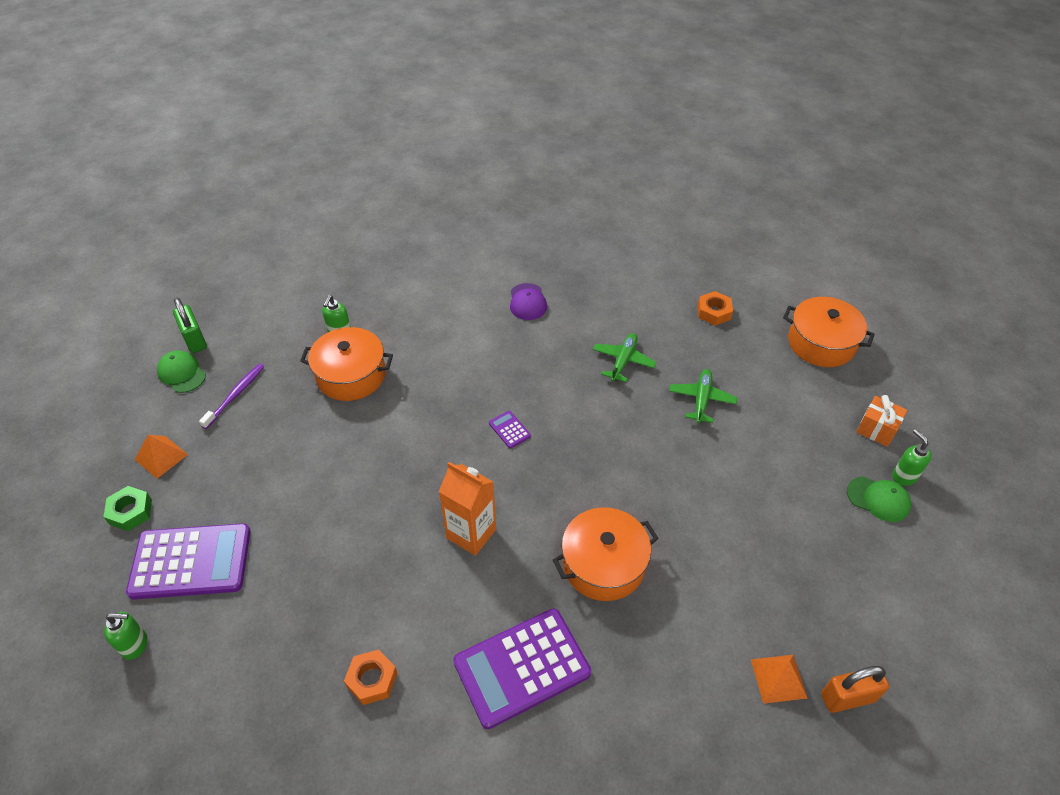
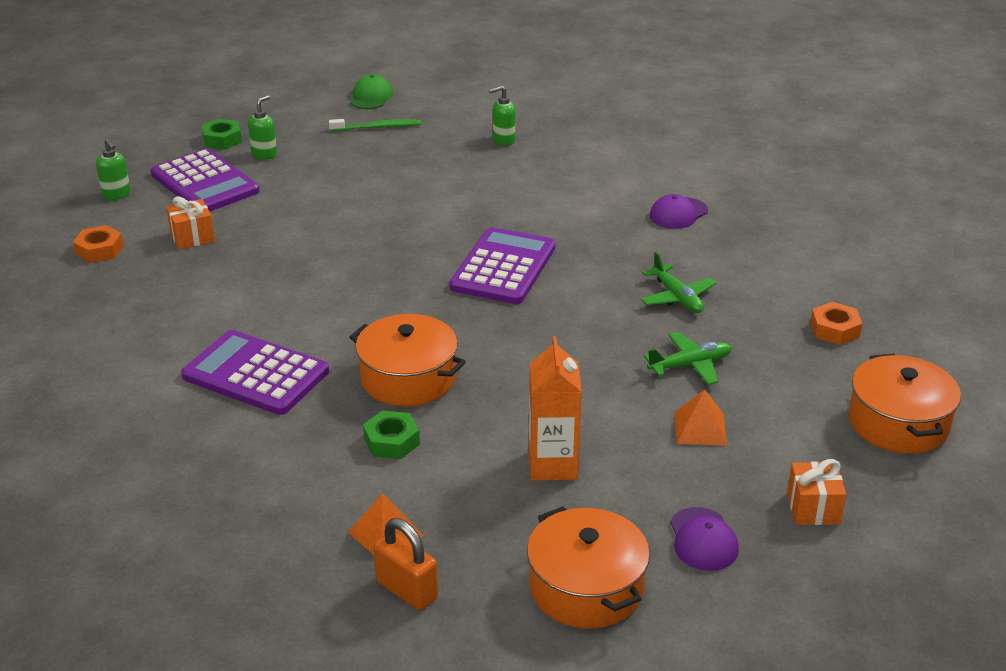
camera: 55 degrees right, 15 degrees down
orange pyramid [134,435,188,479] -> orange pyramid moved to [675,389,727,446]
green padlock [173,297,207,353] -> none
purple toothbrush [199,363,265,429] -> green toothbrush [329,119,422,131]
orange pot [300,327,393,401] -> orange pot moved to [527,506,650,628]
orange nut [344,650,397,705] -> orange nut moved to [73,225,124,263]
orange carton [439,462,496,556] -> orange carton moved to [529,336,582,481]
purple calculator [489,411,531,449] -> purple calculator [449,227,555,304], size x2.46
green plane [593,333,656,382] -> green plane turned 75 degrees clockwise [641,252,716,313]
green cap [847,476,911,522] -> purple cap [670,507,739,571]
green soap dispenser [892,429,932,486] -> green soap dispenser moved to [248,95,277,160]
none -> orange gift [166,196,215,250]
none -> green nut [363,410,420,459]

